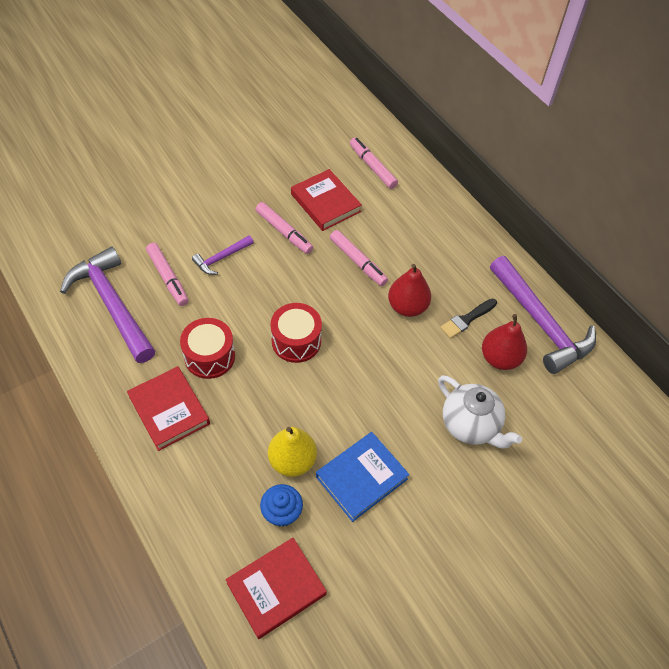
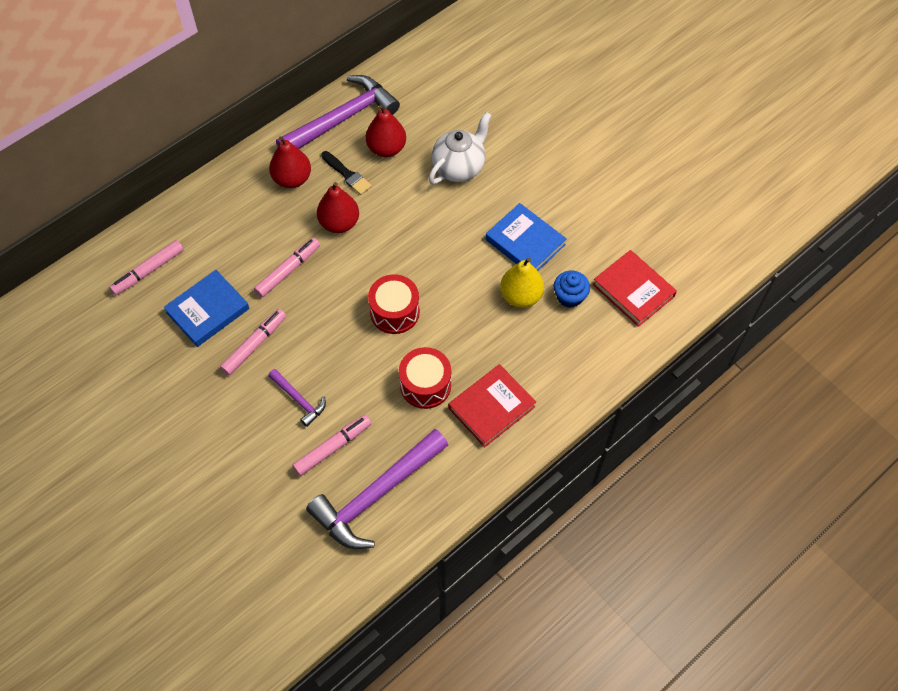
camera: 95 degrees left, 5 degrees up
red book [291,169,362,231] -> blue book [164,270,250,347]
none -> red pear [269,136,311,188]

